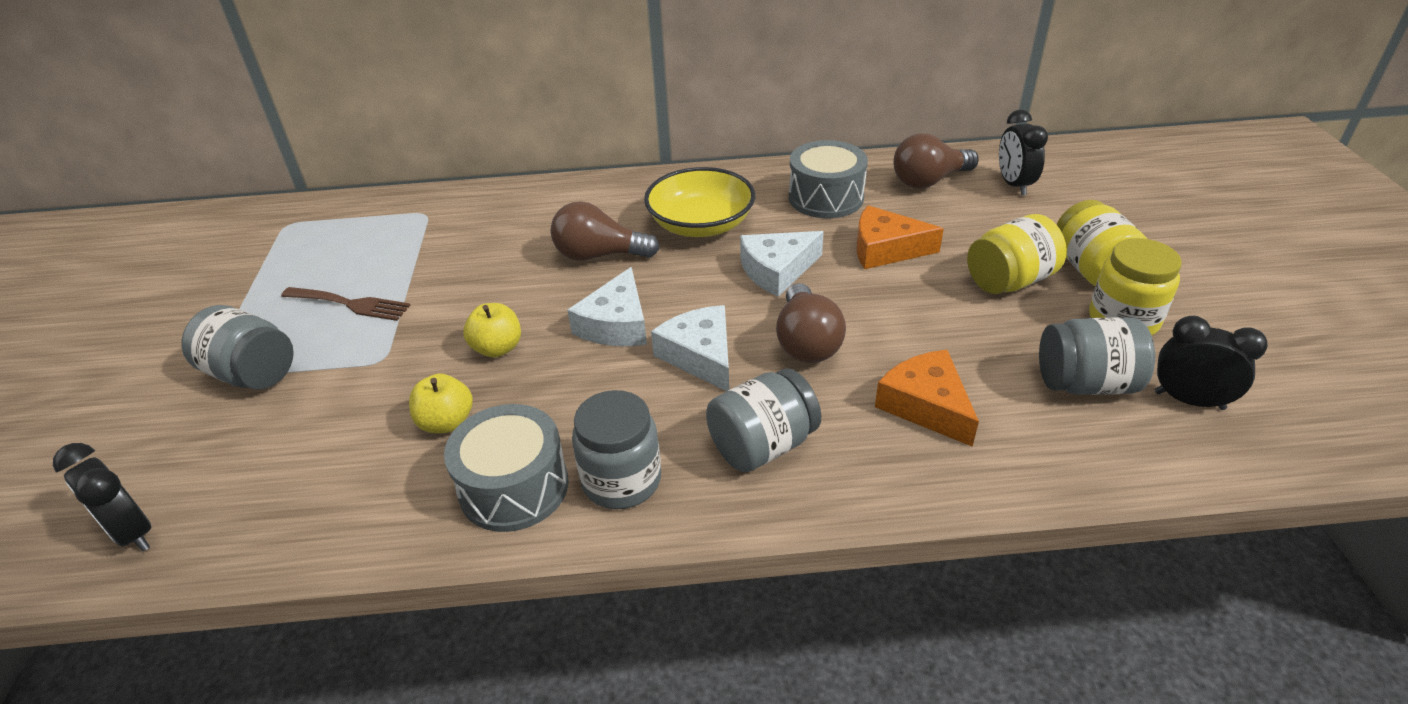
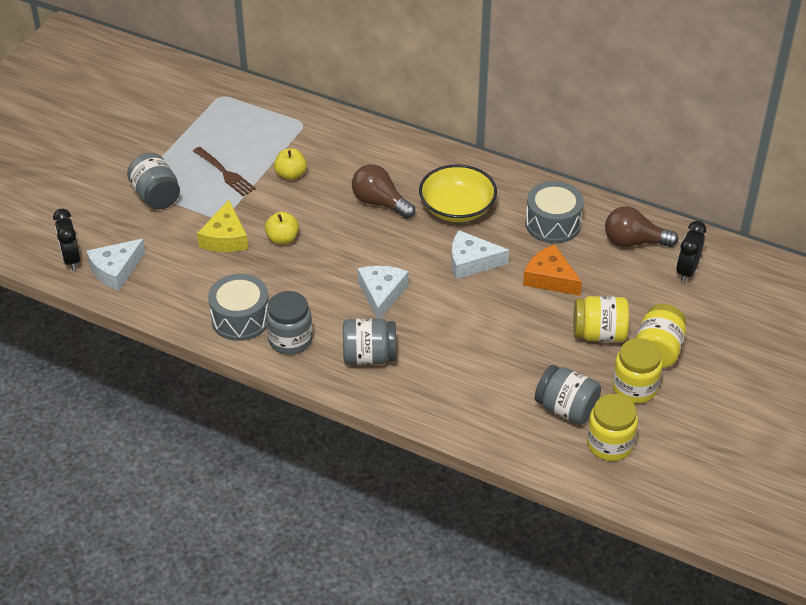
camera: 30 degrees right, 5 degrees up
yellow apple [409,374,473,433] -> yellow apple moved to [274,148,307,180]
white cheese [567,267,647,346] -> white cheese moved to [86,239,146,291]
brown light bulb [776,283,846,363] -> none
orange cheese [875,350,979,447] -> none
black clock [1155,316,1268,410] -> yellow jar [587,394,638,461]
none -> yellow cheese [197,200,248,252]

